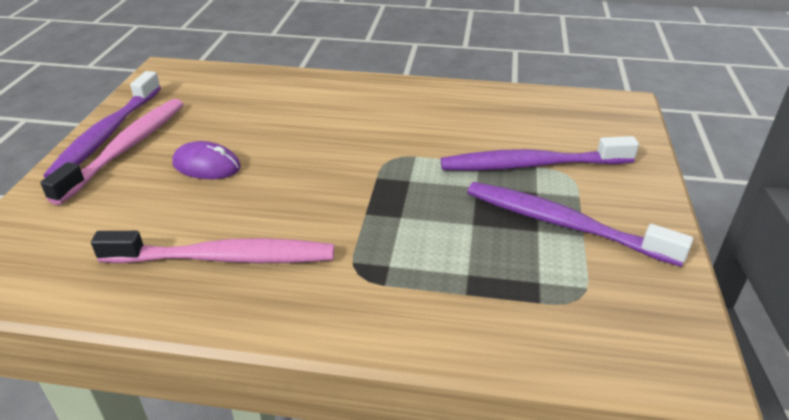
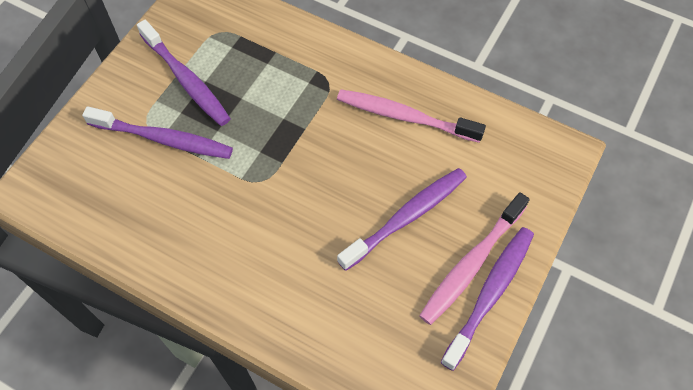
camera: 160 degrees left, 25 degrees up
purple mouse [172,141,241,179] -> purple toothbrush [337,168,467,271]

